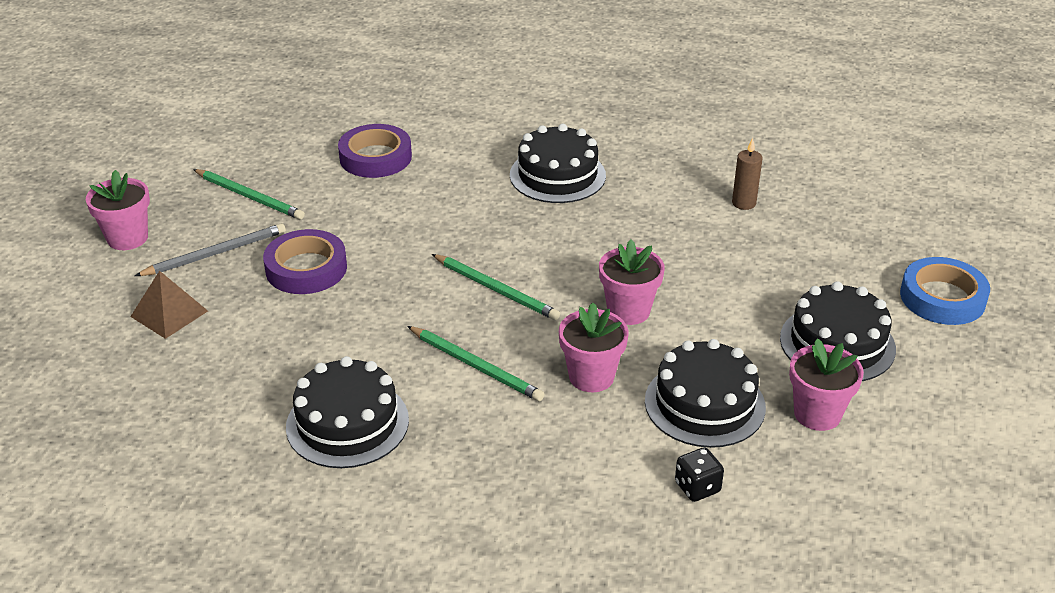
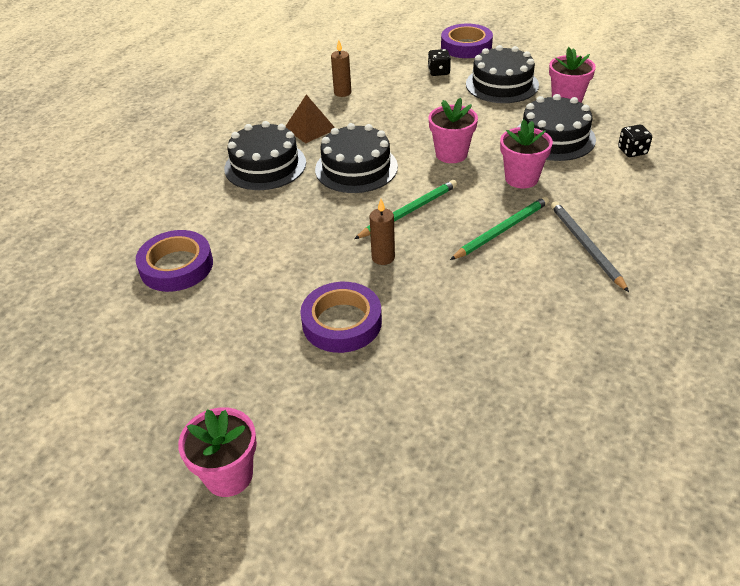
camera: 75 degrees left, 5 degrees up
brown pyramid [130,270,208,339] -> brown pyramid moved to [286,94,335,143]
grey pencil [135,223,286,276] -> grey pencil moved to [551,201,629,292]
green pencil [193,169,305,220] -> none
black cake [286,356,409,468] -> black cake moved to [315,123,398,193]
blue tape [900,257,990,325] -> purple tape [441,24,493,58]
none -> brown candle [369,199,395,265]
none -> black dice [428,49,451,76]

